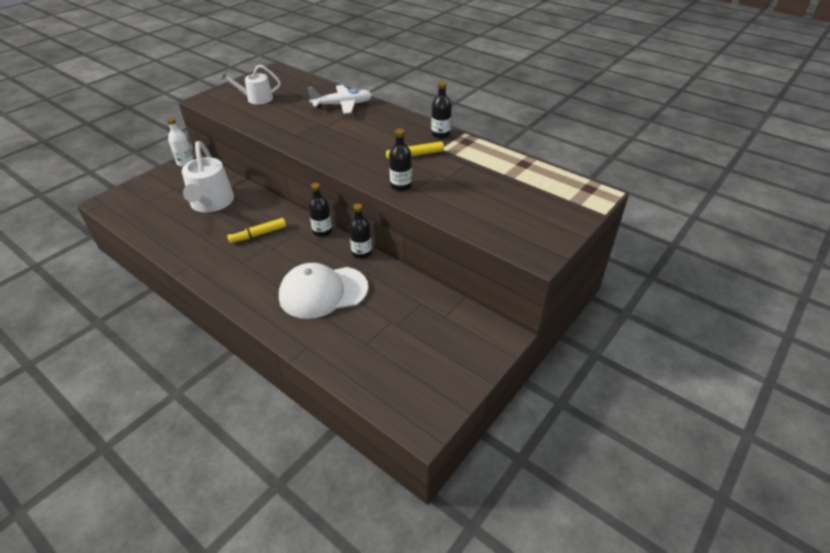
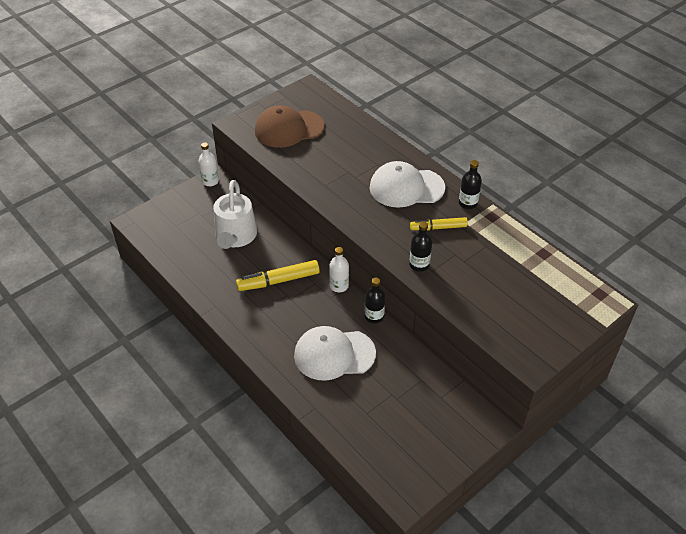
camera: 10 degrees right, 5 degrees up
white watering can [220,65,281,105] -> brown cap [255,106,324,148]
yellow marker [227,218,286,243] -> yellow marker [236,260,320,291], size x1.52
white plane [308,85,372,114] -> none
black bottle [308,183,332,237] -> white bottle [329,247,349,292]
none -> white cap [370,161,445,208]

